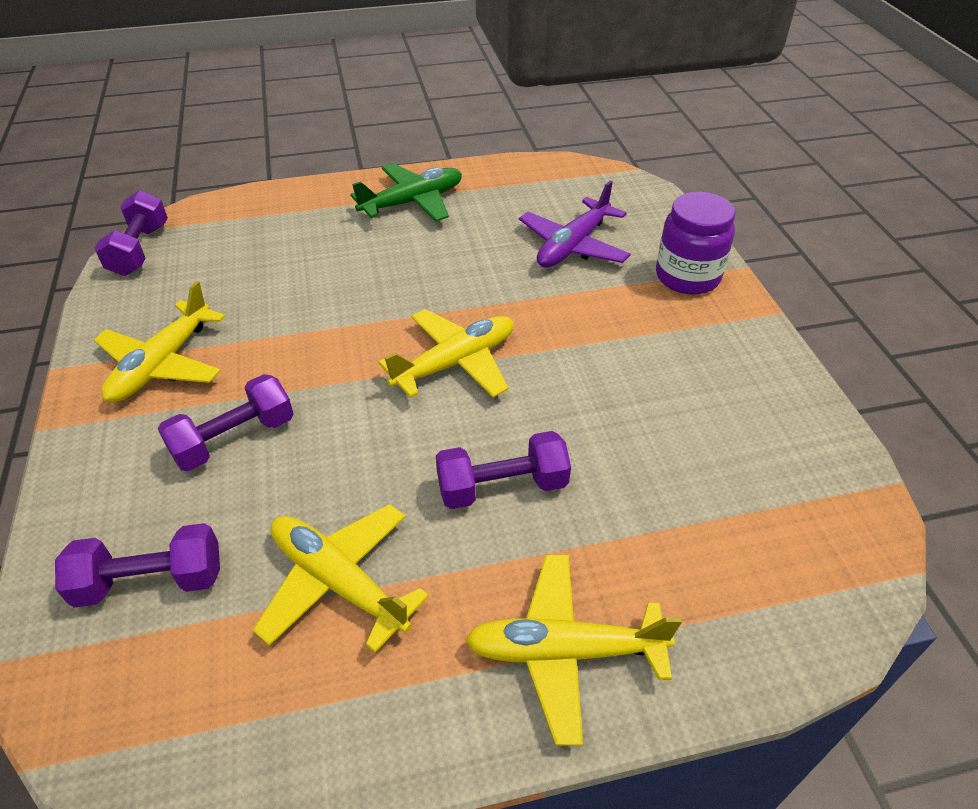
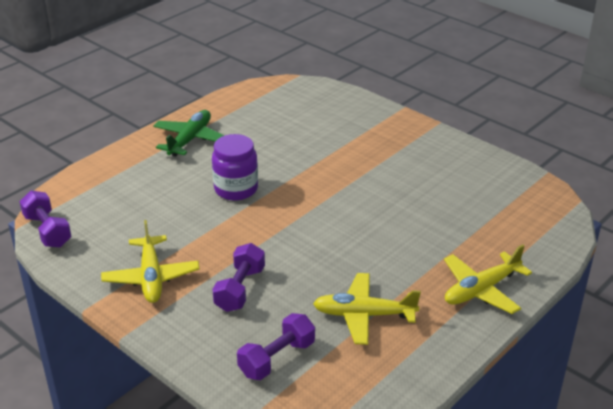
camera: 35 degrees left, 10 degrees down
yellow plane [378,309,514,398] -> none
purple dumbbell [436,431,571,509] -> none
purple plane [519,180,631,267] -> none
purple jar [656,192,735,295] -> purple jar moved to [212,134,258,200]

